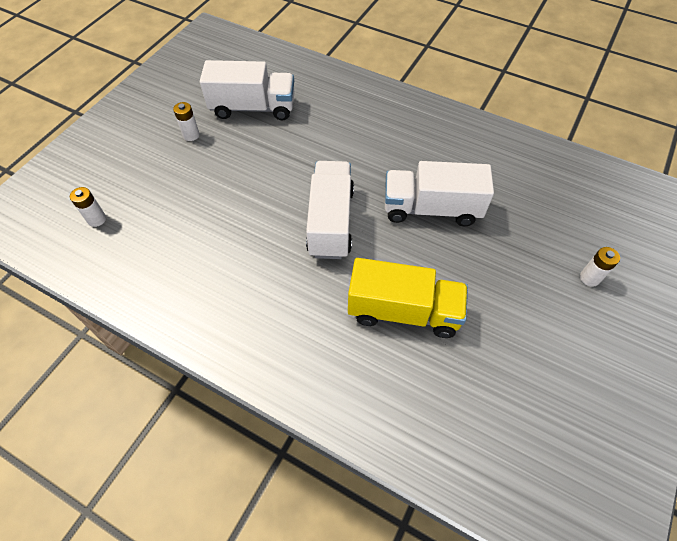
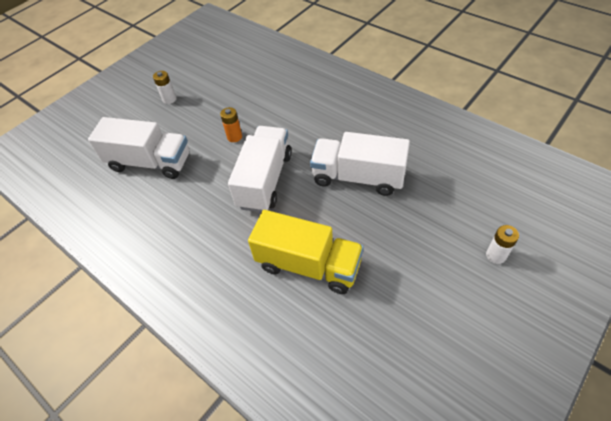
camera: 15 degrees right, 5 degrees down
white battery [70,187,106,227] -> none
white truck [200,60,295,120] -> white truck moved to [88,117,190,179]
none -> orange battery [220,107,242,142]

